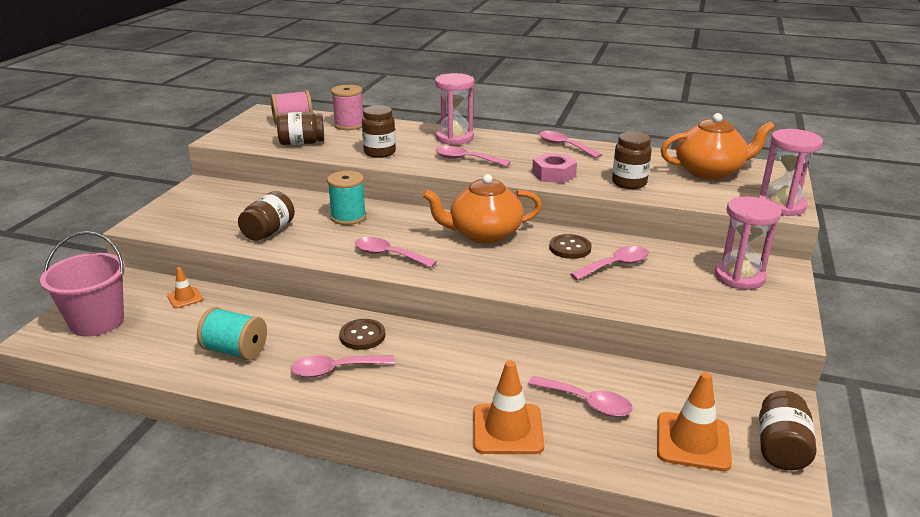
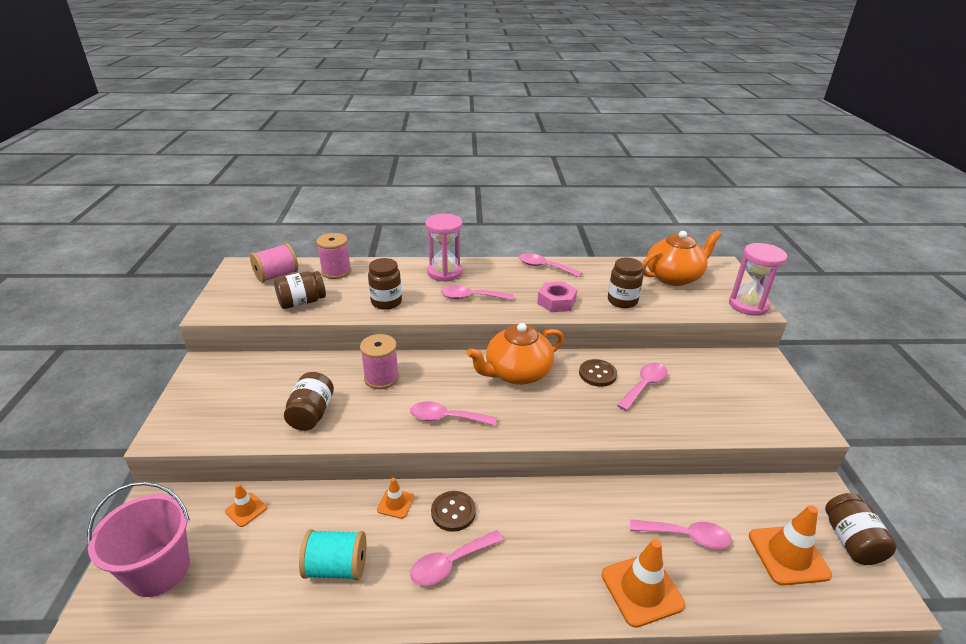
camera: 20 degrees left, 5 degrees up
turquoise spool [327,171,366,225] -> pink spool [360,334,399,389]
pink hourglass [714,196,782,290] -> none
none -> orange traffic cone [377,478,414,519]

